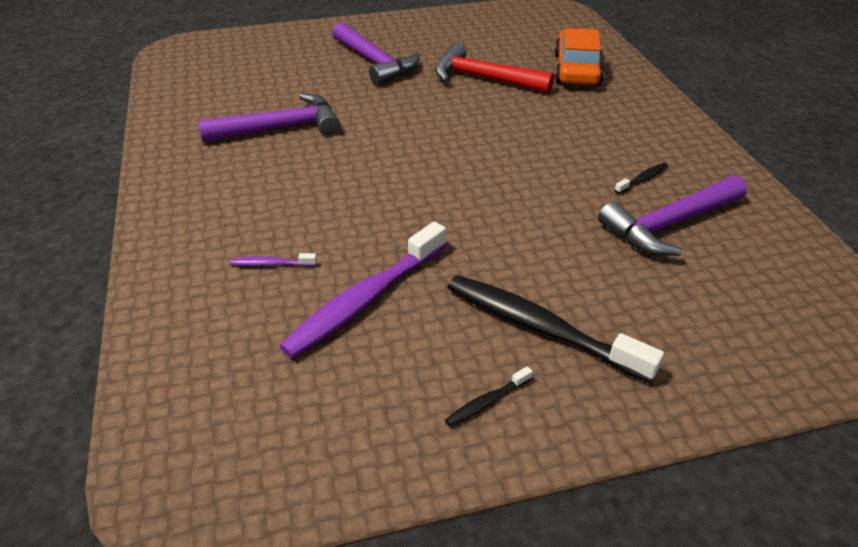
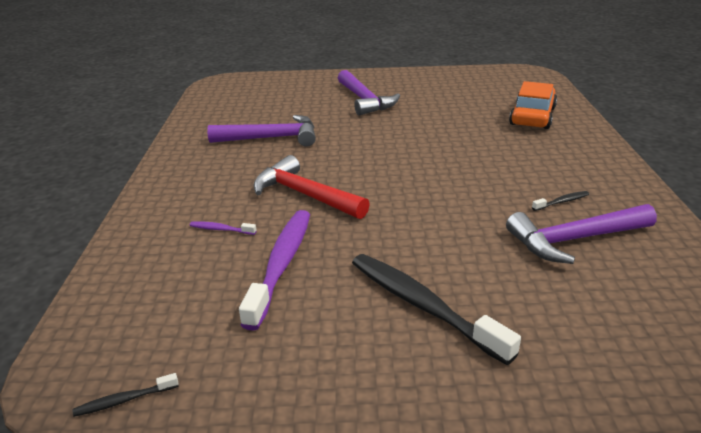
camera: 15 degrees right, 10 degrees down
purple toothbrush [279,221,446,358] -> purple toothbrush turned 135 degrees clockwise [239,210,310,331]
red hammer [435,42,554,93] -> red hammer moved to [253,155,370,219]
black toothbrush [445,366,533,427] -> black toothbrush moved to [73,373,179,417]

